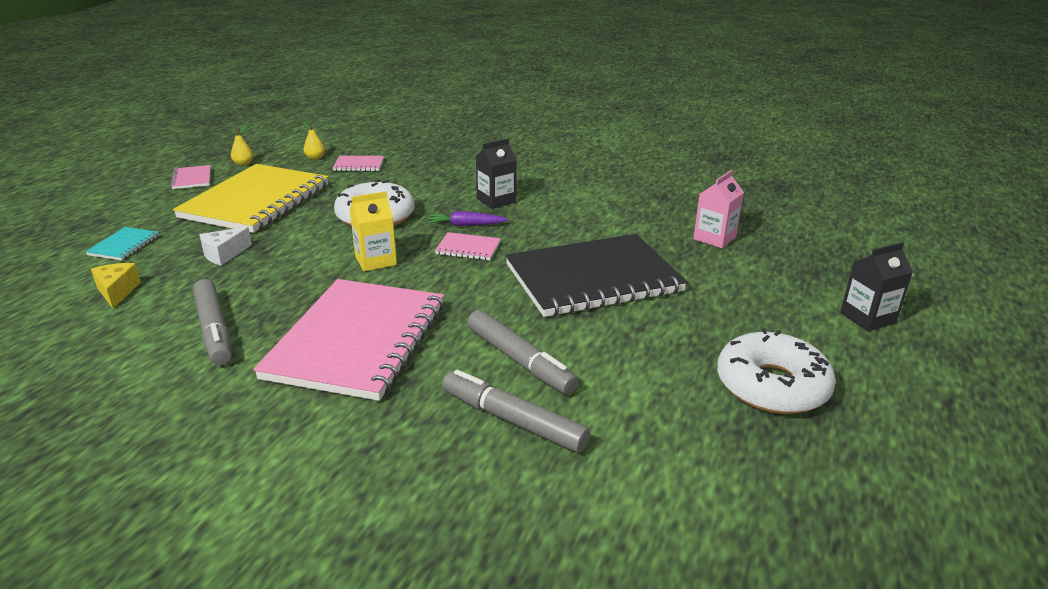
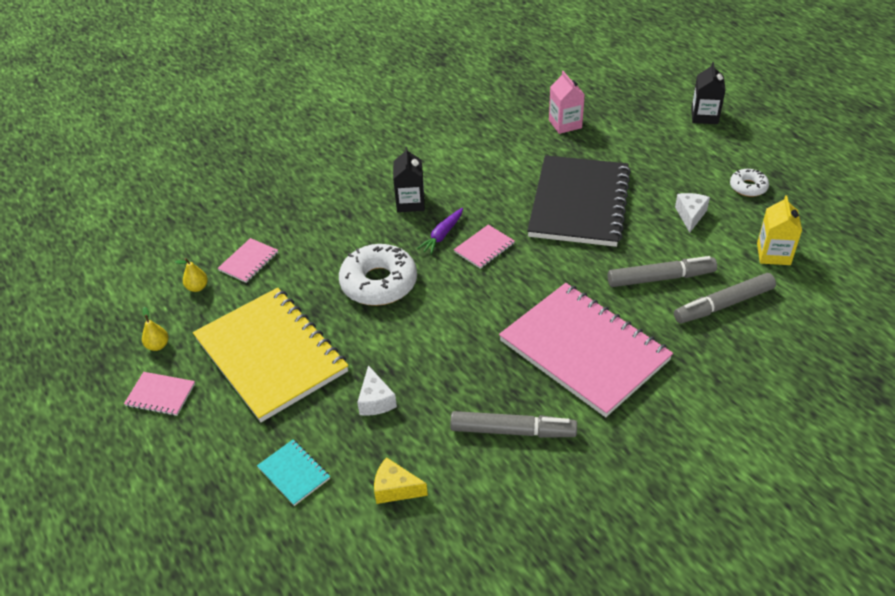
camera: 55 degrees left, 15 degrees up
yellow carton [350,191,397,271] -> yellow carton moved to [757,195,802,265]
white donut [717,328,836,414] -> white donut [730,169,769,197], size x0.52
none -> white cheese [675,193,710,233]

